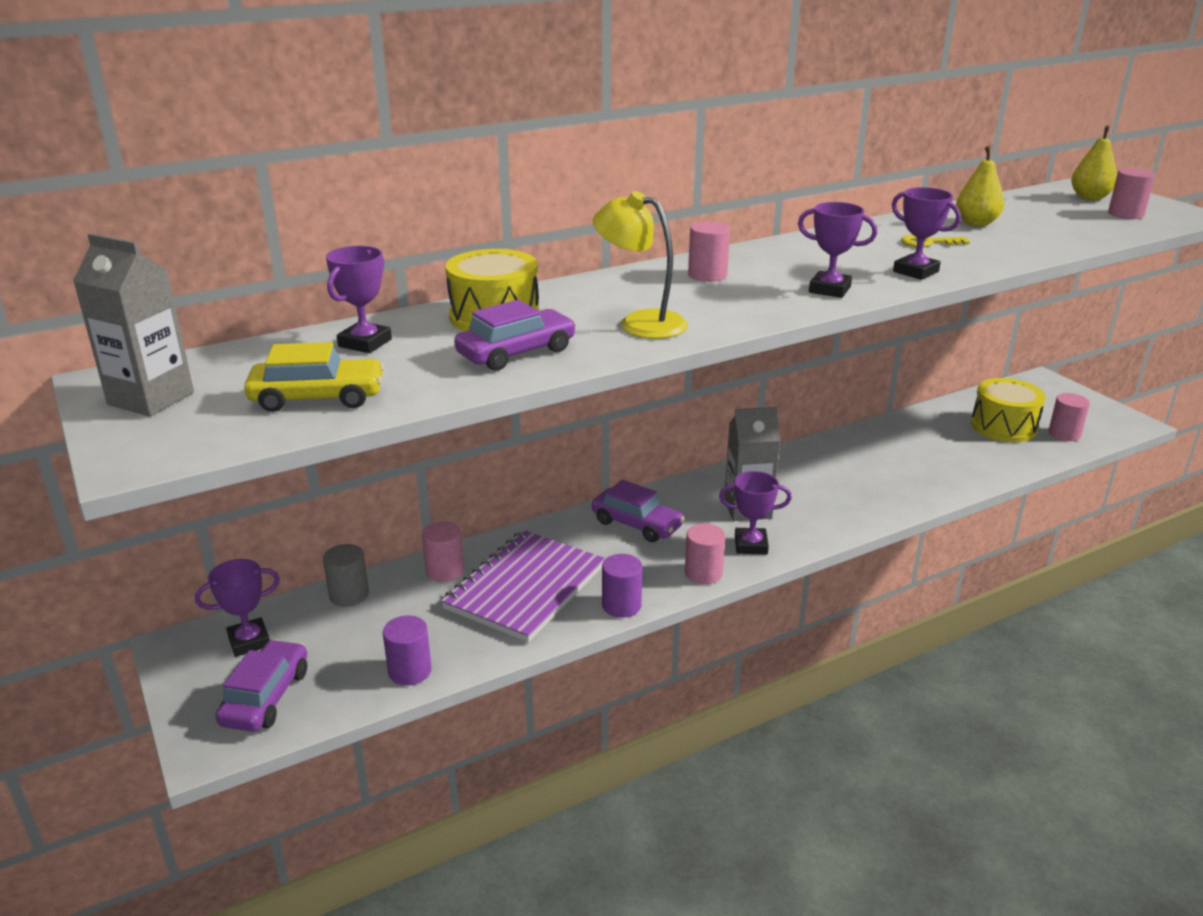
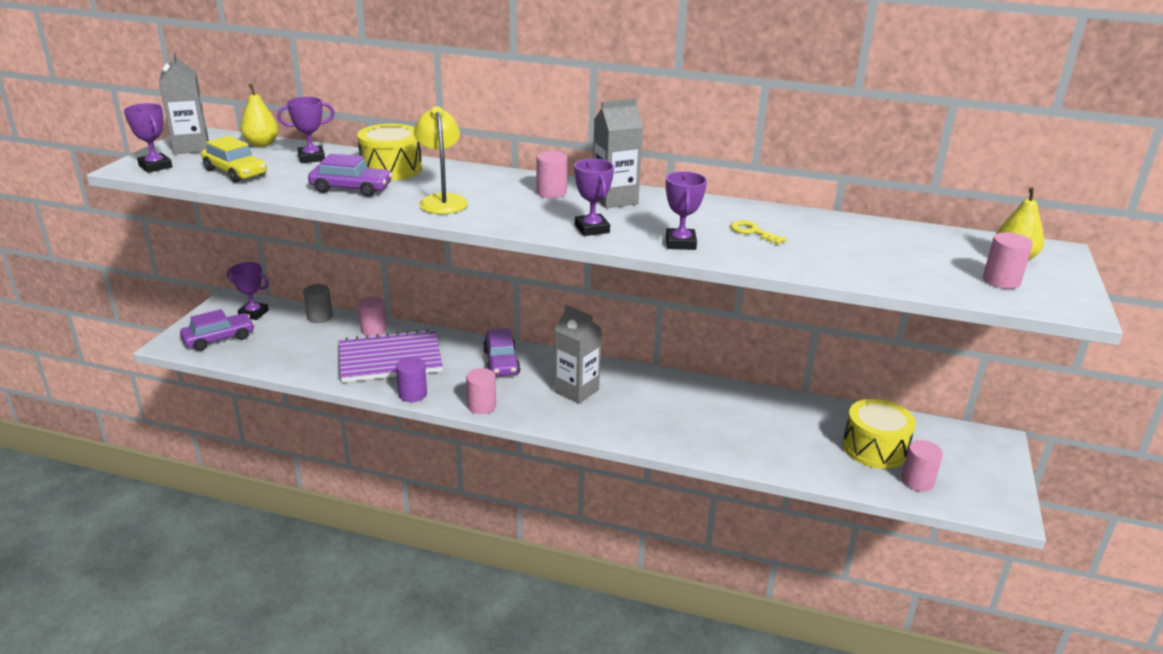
camera: 45 degrees right, 0 degrees up
purple cylinder [383,615,432,685] -> none
purple trophy [719,471,792,555] -> purple trophy moved to [124,103,172,173]
yellow pear [956,146,1004,226] -> yellow pear moved to [240,84,279,147]
none -> grey carton [593,98,643,208]

